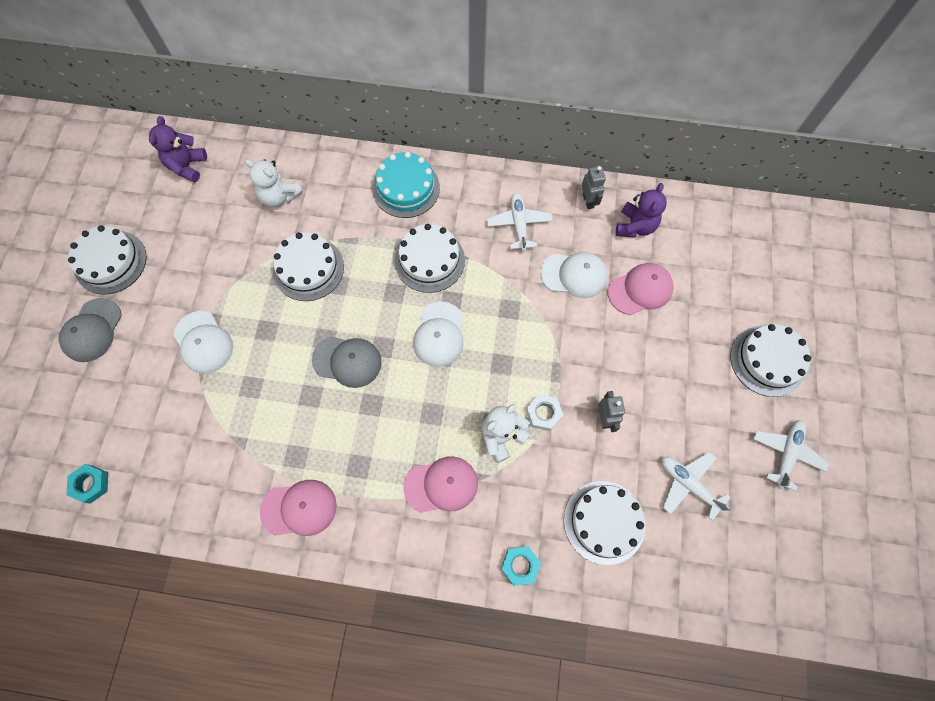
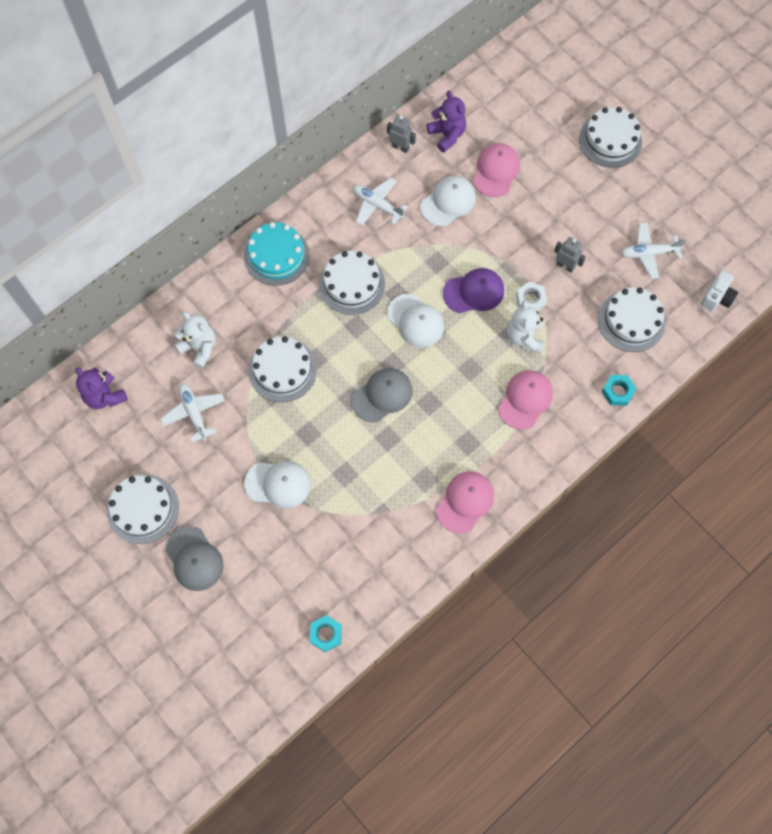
camera: 50 degrees left, 0 degrees up
white teddy bear [245,159,302,207] -> white teddy bear turned 120 degrees counterclockwise [174,311,216,368]
white plane [753,420,829,491] -> white plane moved to [161,383,225,442]
none -> purple cap [443,268,504,313]
none -> white camera [701,270,738,312]

